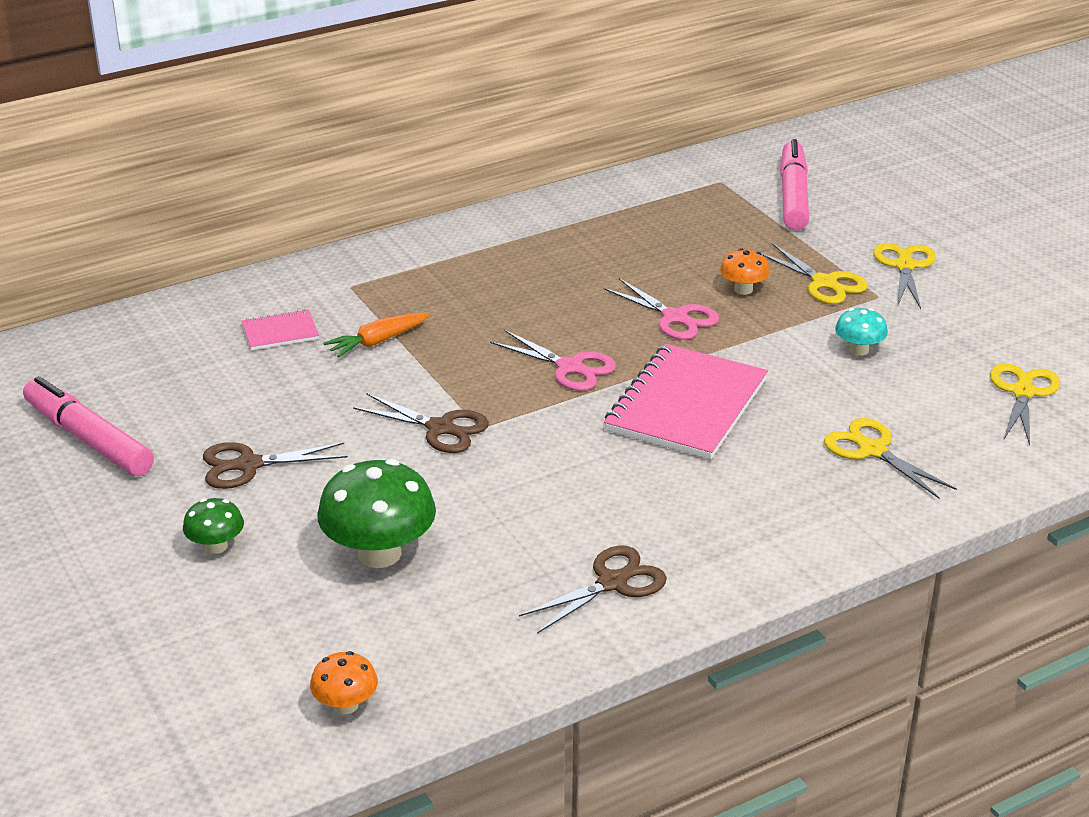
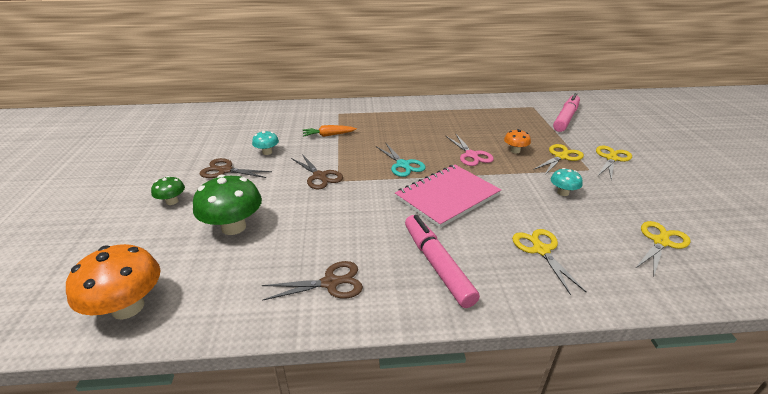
camera: 25 degrees right, 0 degrees up
pink marker [23,376,154,476] -> pink marker moved to [405,215,480,308]
pink notebook [242,309,319,350] -> none
orange mushroom [310,651,378,714] -> orange mushroom [66,244,160,319], size x1.92
pink scissors [490,330,616,391] -> turquoise scissors [375,143,426,177]
yellow scissors [761,243,868,304] -> yellow scissors turned 120 degrees counterclockwise [533,144,584,176]
none -> turquoise mushroom [252,131,279,155]

